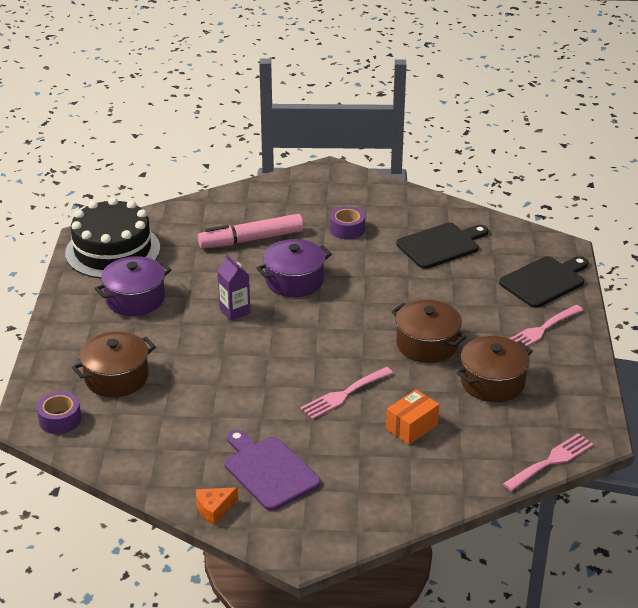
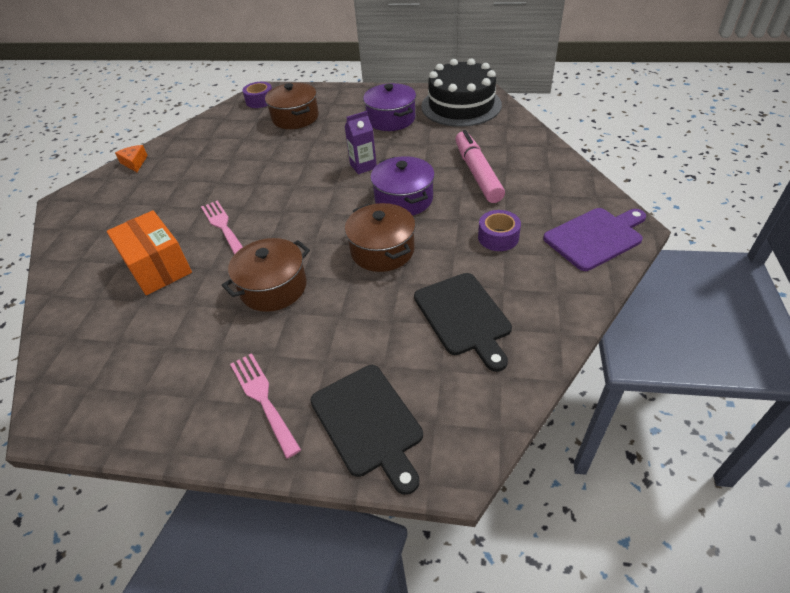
camera: 100 degrees right, 10 degrees up
purple cutting board [224,429,321,511] -> purple cutting board moved to [543,208,646,271]
orange box [386,389,439,445] -> orange box [107,210,192,295], size x1.55
brown pot [456,336,533,402] -> brown pot moved to [345,203,416,272]
pink fork [503,433,594,491] -> none

